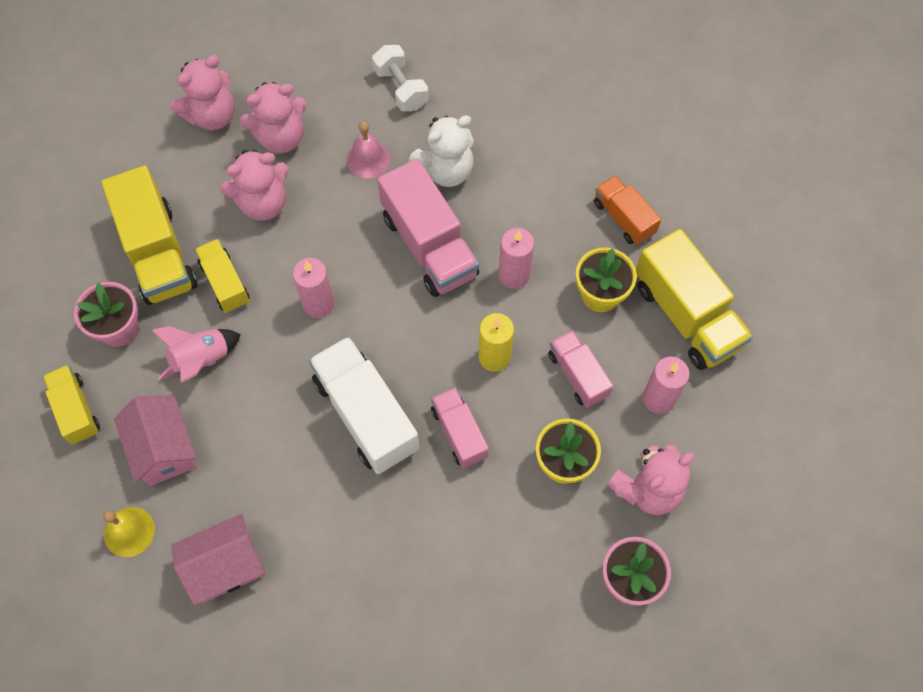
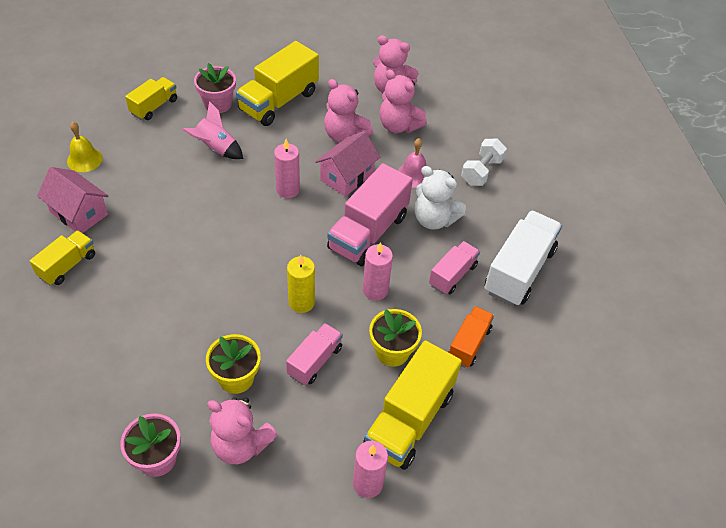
camera: 60 degrees right, 15 degrees down
pink house [114,395,196,486] -> pink house moved to [315,131,380,197]
yellow truck [195,239,250,313] -> yellow truck moved to [30,230,95,285]
white truck [309,336,419,474] -> white truck moved to [484,210,562,306]
pink truck [431,387,489,468] -> pink truck moved to [429,241,480,294]
pink candle [643,357,689,414] -> pink candle moved to [353,441,388,498]

